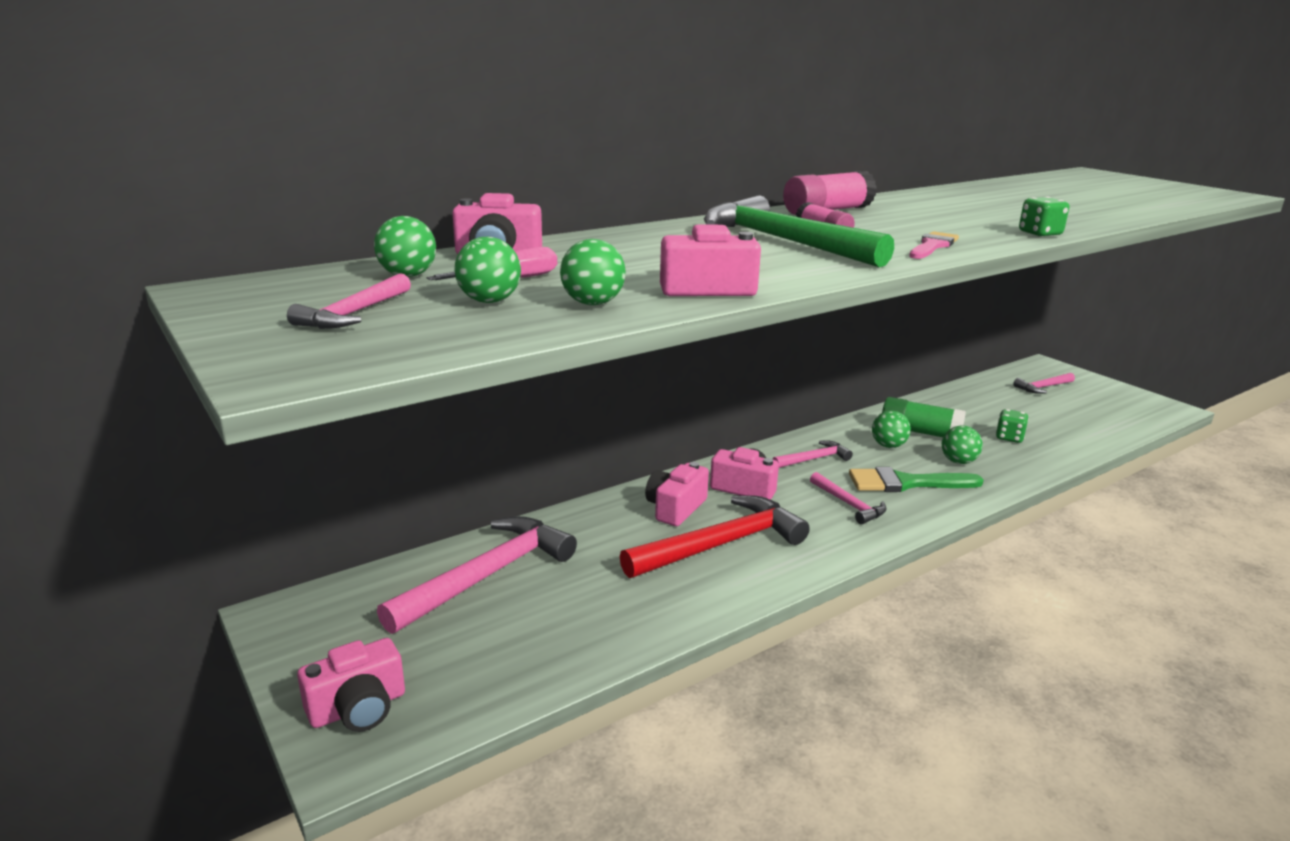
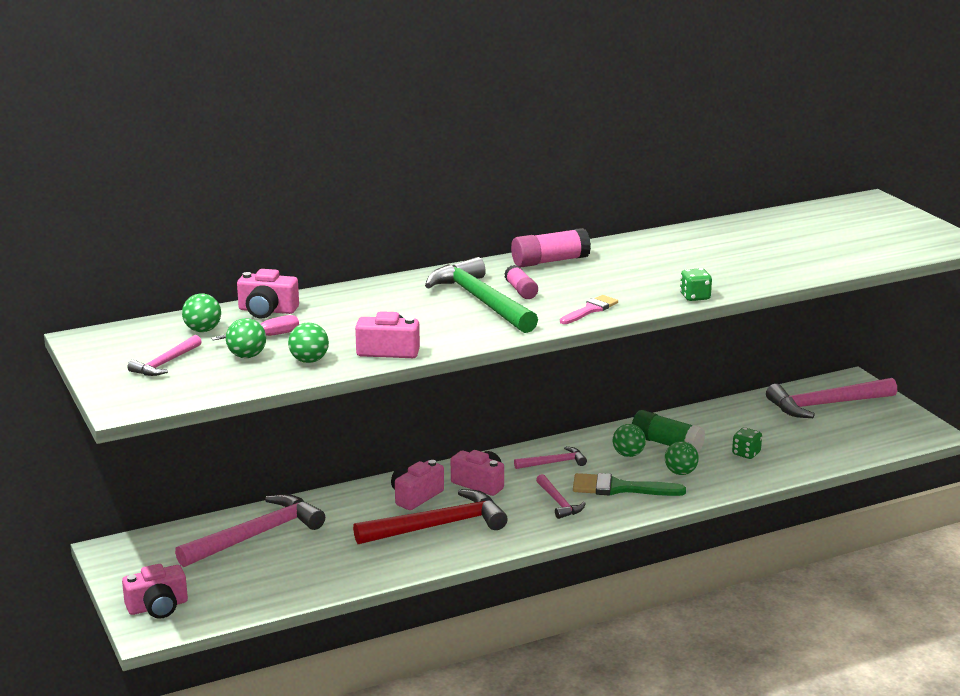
camera: 10 degrees right, 0 degrees up
pink hammer [1013,373,1075,394] -> pink hammer [766,378,897,418], size x1.96

